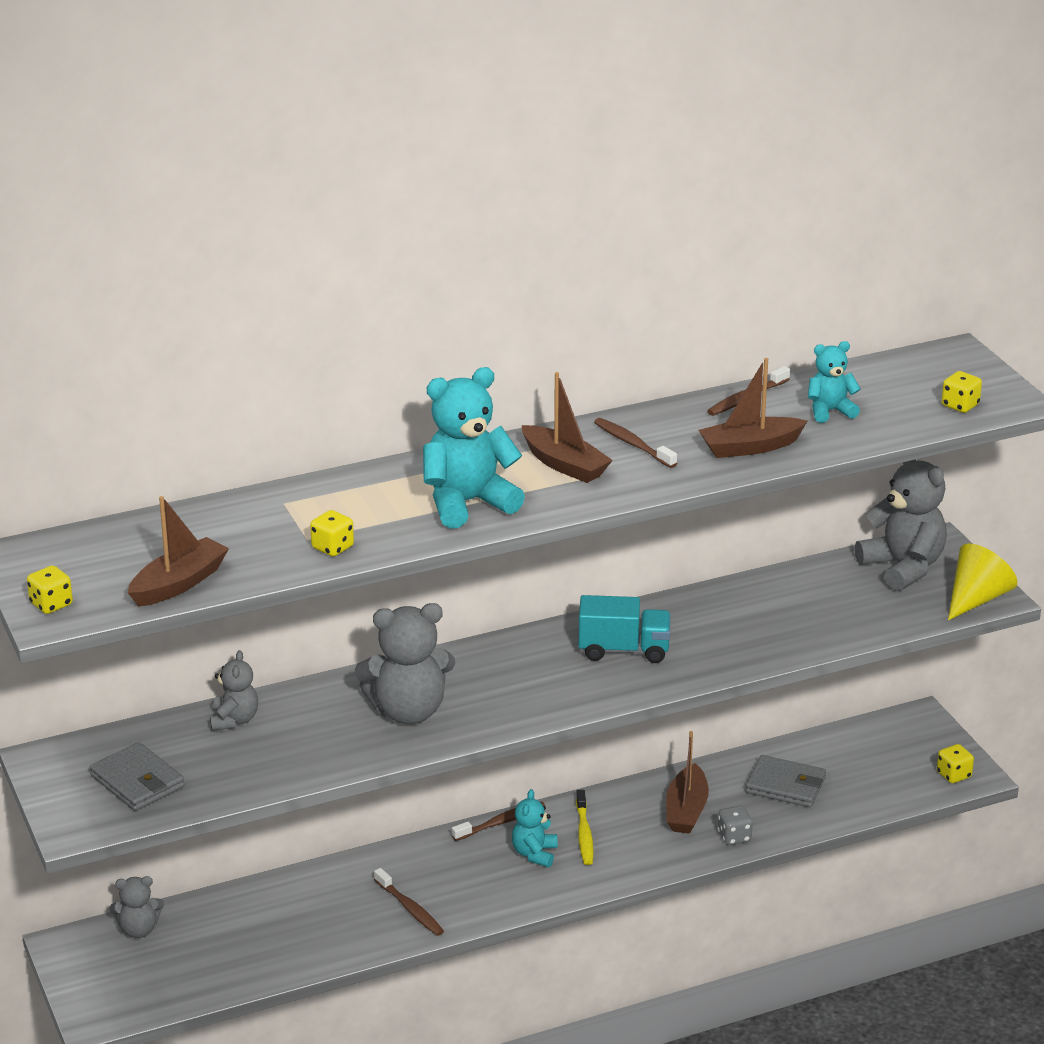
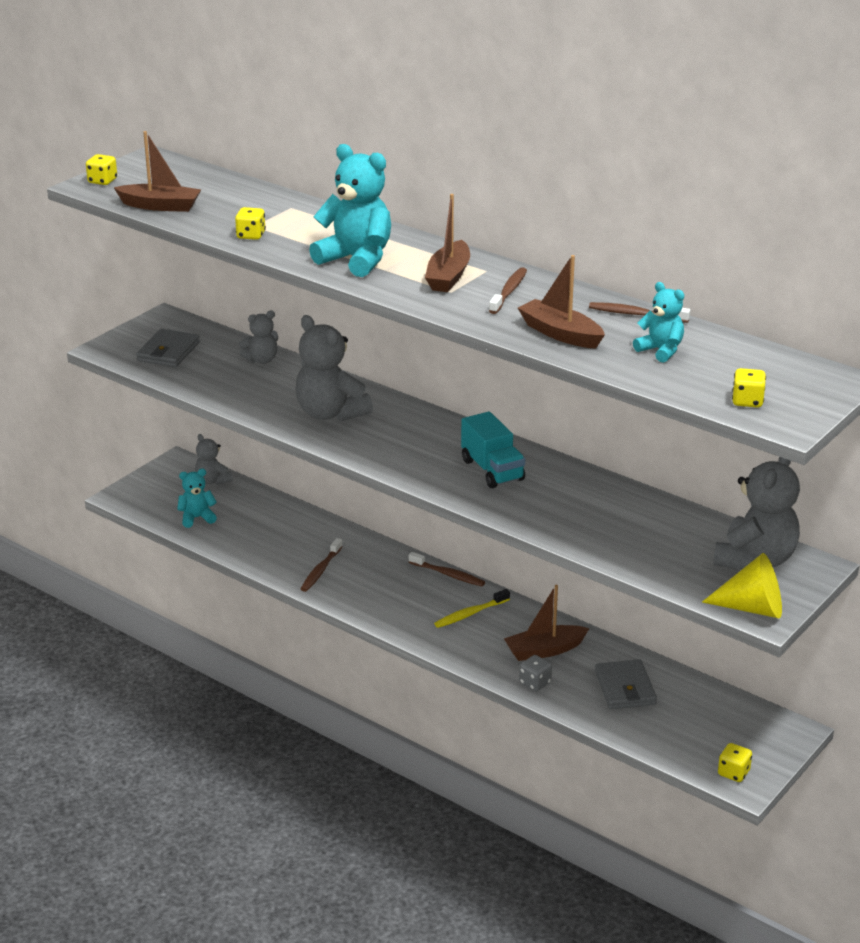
camera: 60 degrees right, 0 degrees up
turquoise teddy bear [512,789,558,867] -> turquoise teddy bear moved to [177,469,217,528]

